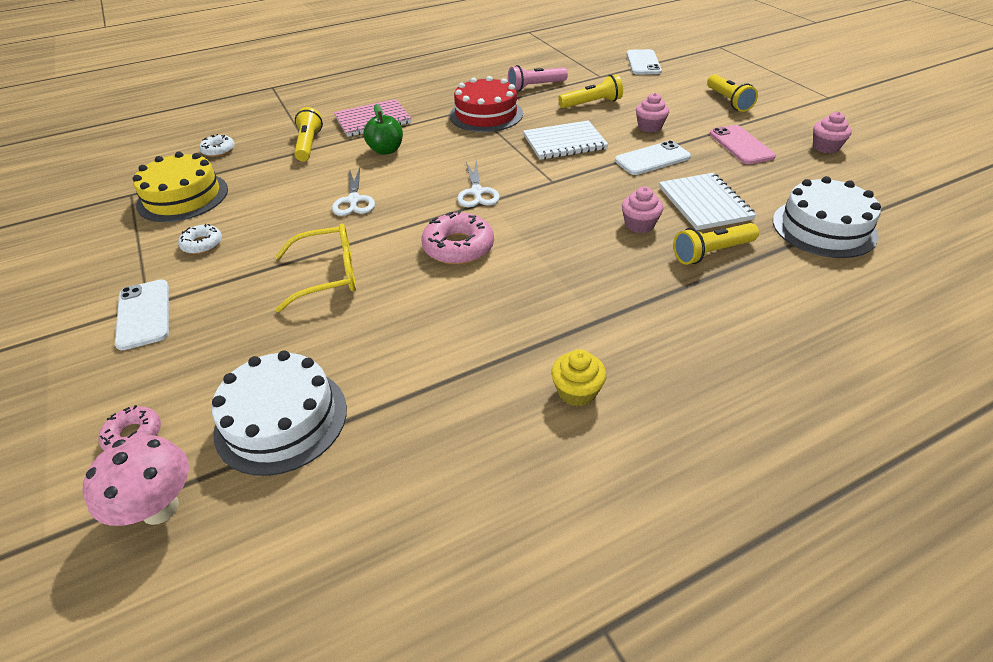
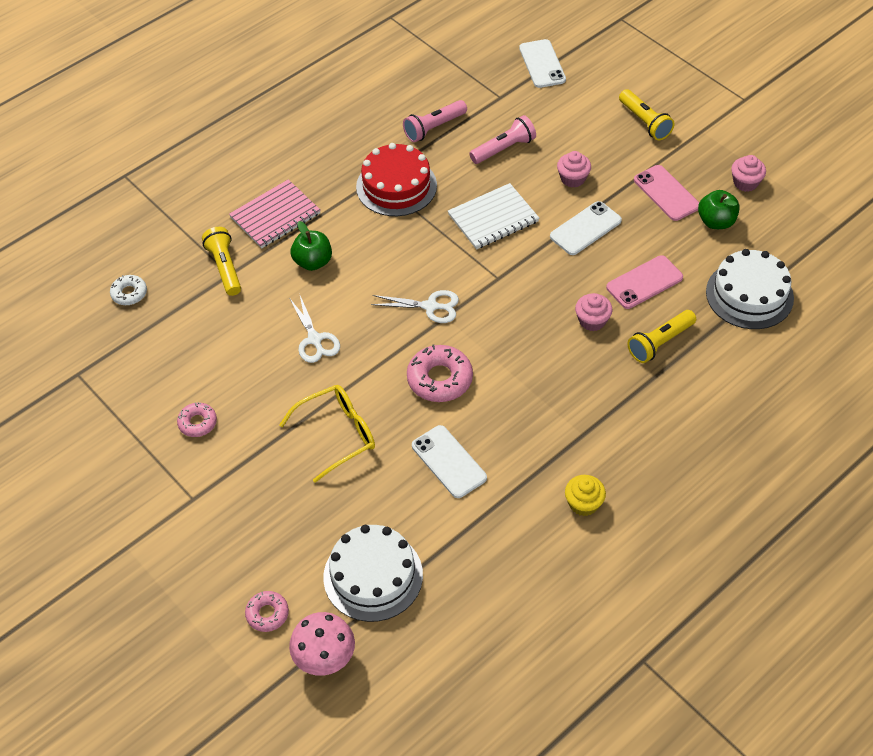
camera: 15 degrees left, 10 degrees up
white phone [115,280,169,350] -> white phone moved to [412,425,487,498]
yellow cake [133,152,228,222] -> none
white donut [178,224,222,254] -> pink donut [177,403,217,437]
white scissors [457,161,500,207] -> white scissors turned 60 degrees counterclockwise [371,290,459,323]
yellow flashlight [558,74,623,108] -> pink flashlight [469,115,536,164]
white notebook [659,173,756,230] -> pink phone [606,255,683,309]
none -> green apple [698,190,740,229]

